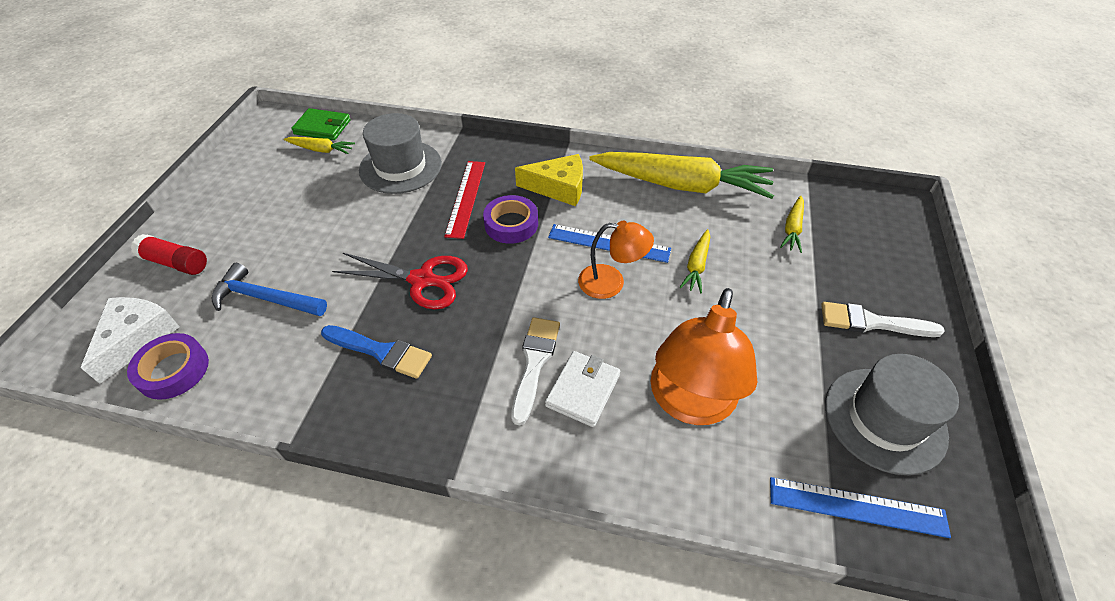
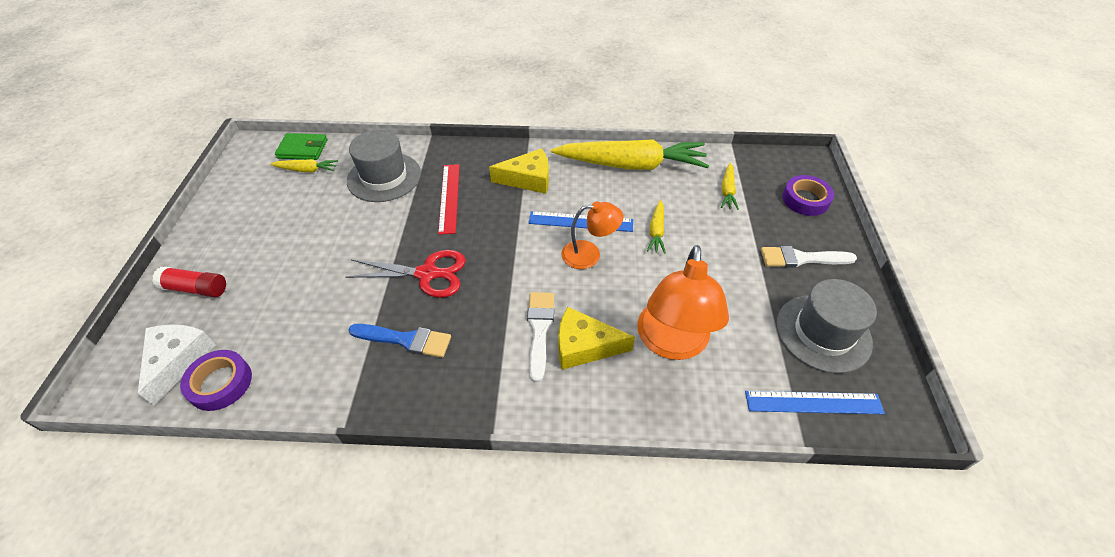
camera: 10 degrees left, 0 degrees up
blue hammer [212,263,327,316] -> none
purple tape [483,195,538,244] -> purple tape moved to [782,175,834,216]
white wallet [545,351,620,427] -> yellow cheese [558,307,635,370]

